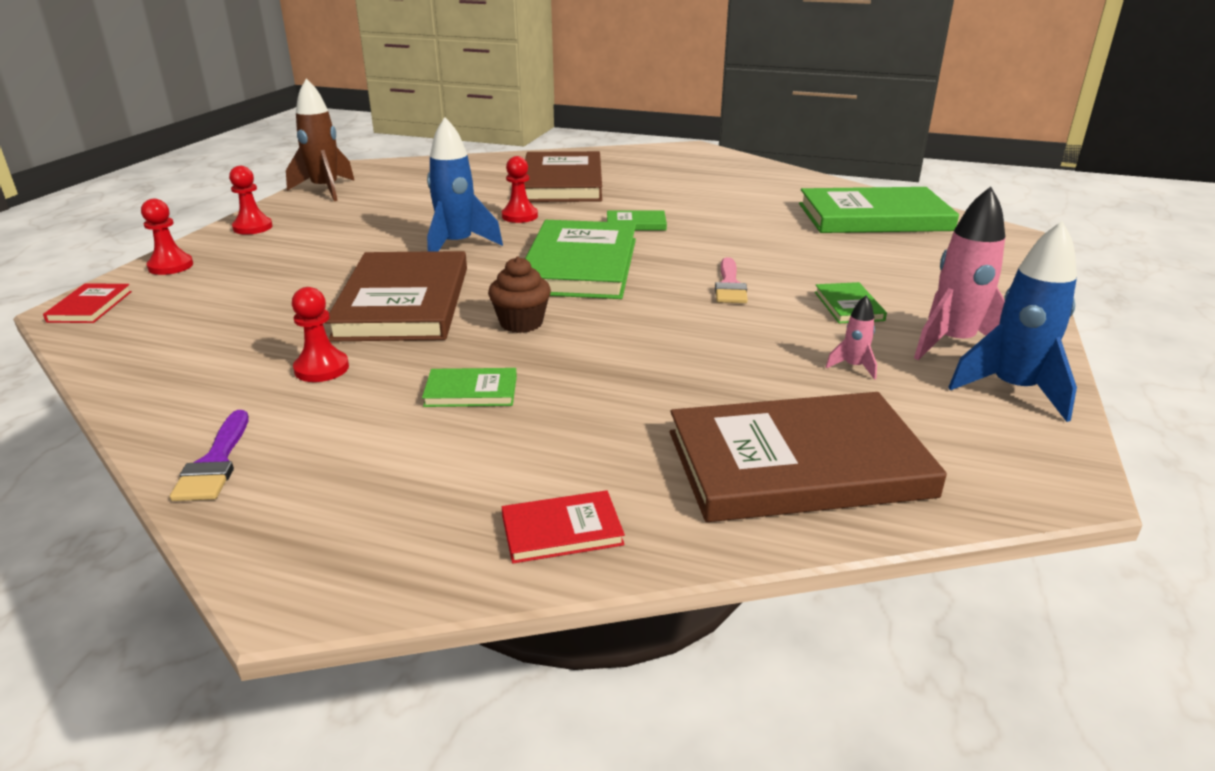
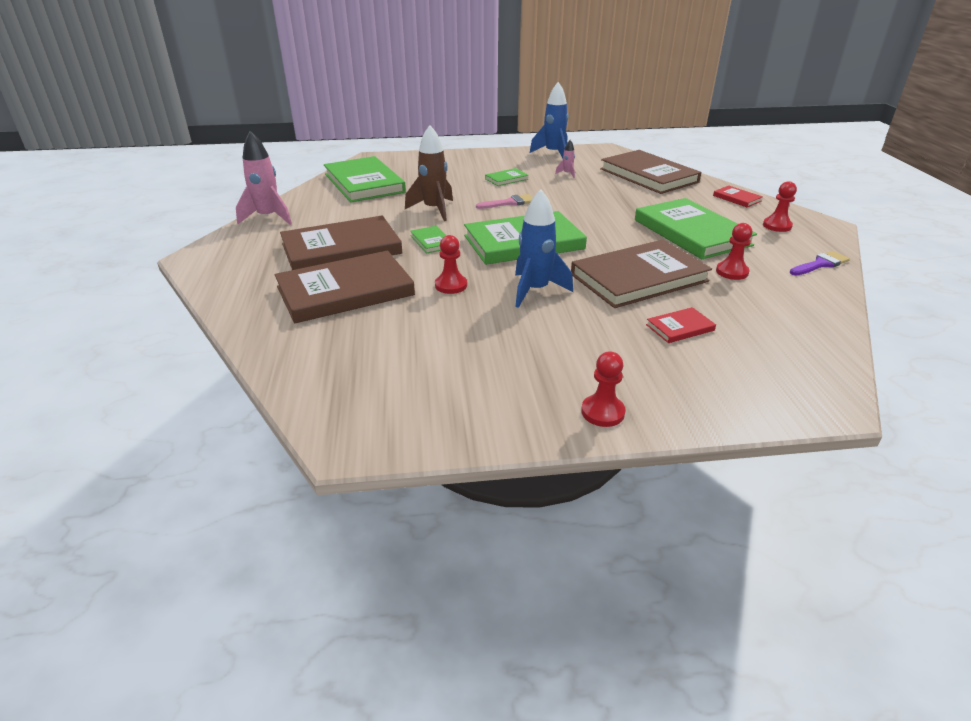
camera: 115 degrees left, 5 degrees up
red book [43,283,132,323] -> red book moved to [646,307,716,343]
red pawn [141,199,193,275] -> red pawn moved to [763,181,797,232]
brown rocket [286,79,355,201] -> brown rocket moved to [405,125,453,221]
green book [422,368,517,407] -> green book [635,198,757,259], size x2.31
brown cupcake [488,257,551,333] -> none
pink rocket [914,186,1005,360] -> pink rocket moved to [236,131,292,225]
none -> brown book [280,216,402,270]

